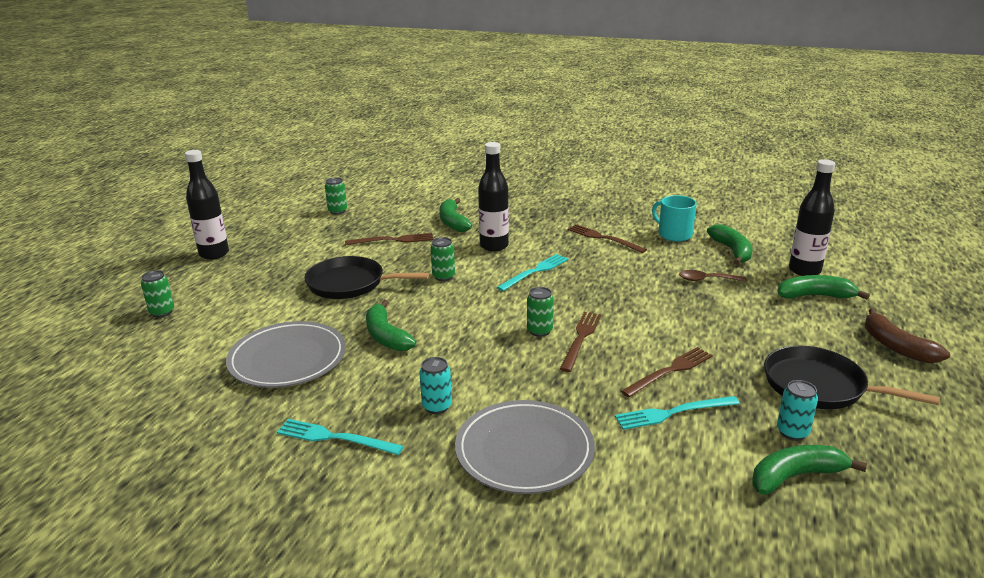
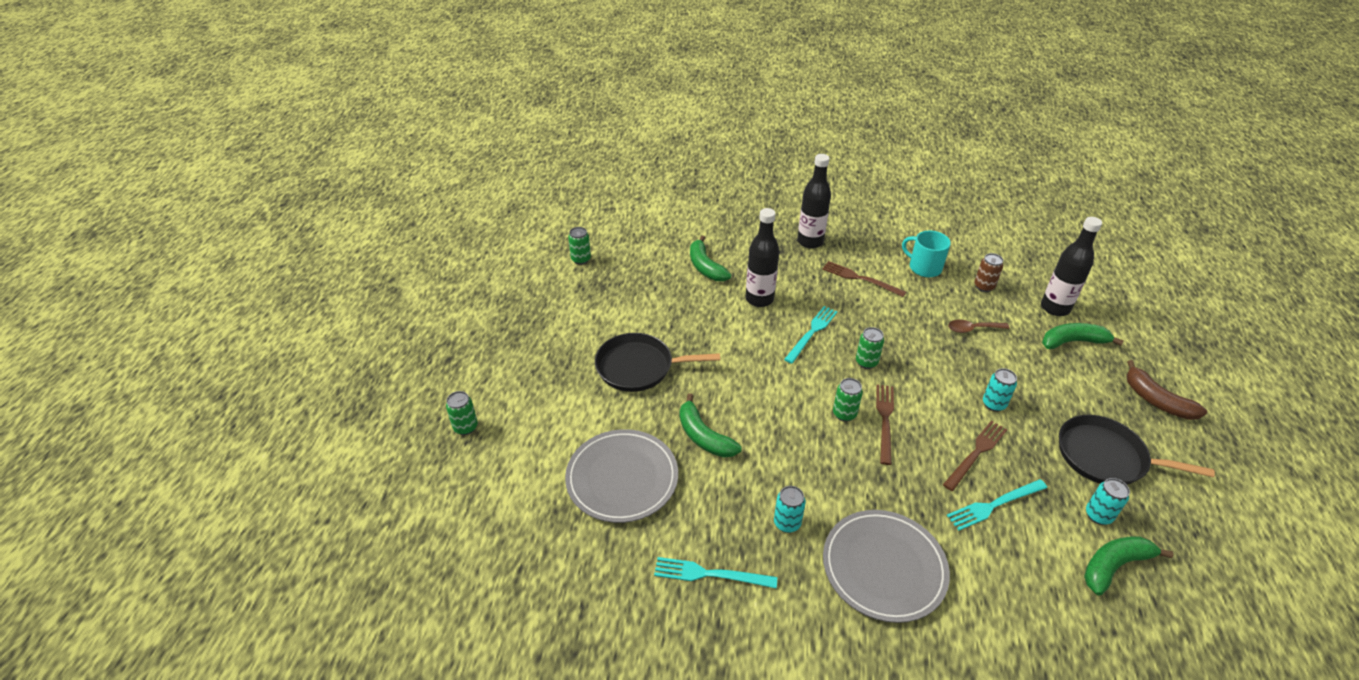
camera: 10 degrees left, 15 degrees up
black bottle [185,150,229,260] -> black bottle moved to [797,154,831,249]
brown fork [345,233,433,245] -> none
green can [431,237,455,281] -> green can moved to [856,327,884,369]
green banana [707,224,752,265] -> brown can [974,253,1003,292]
none -> turquoise can [983,368,1017,412]

